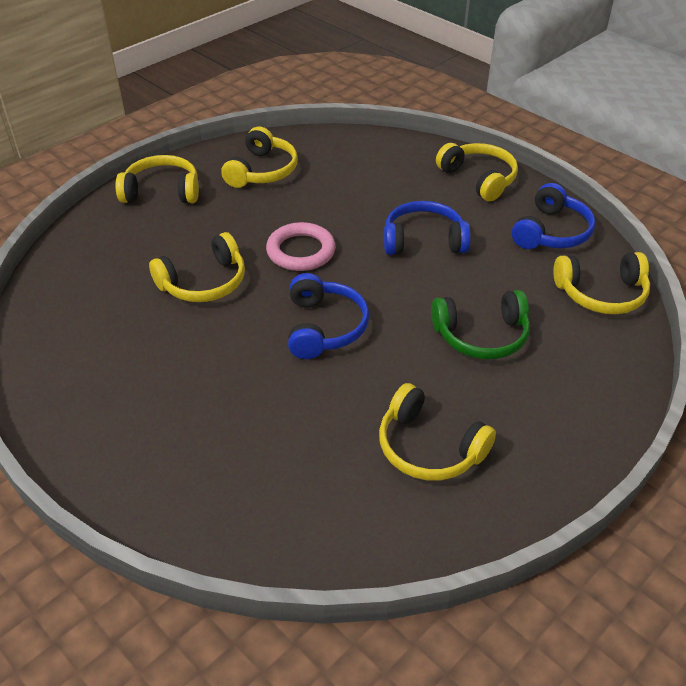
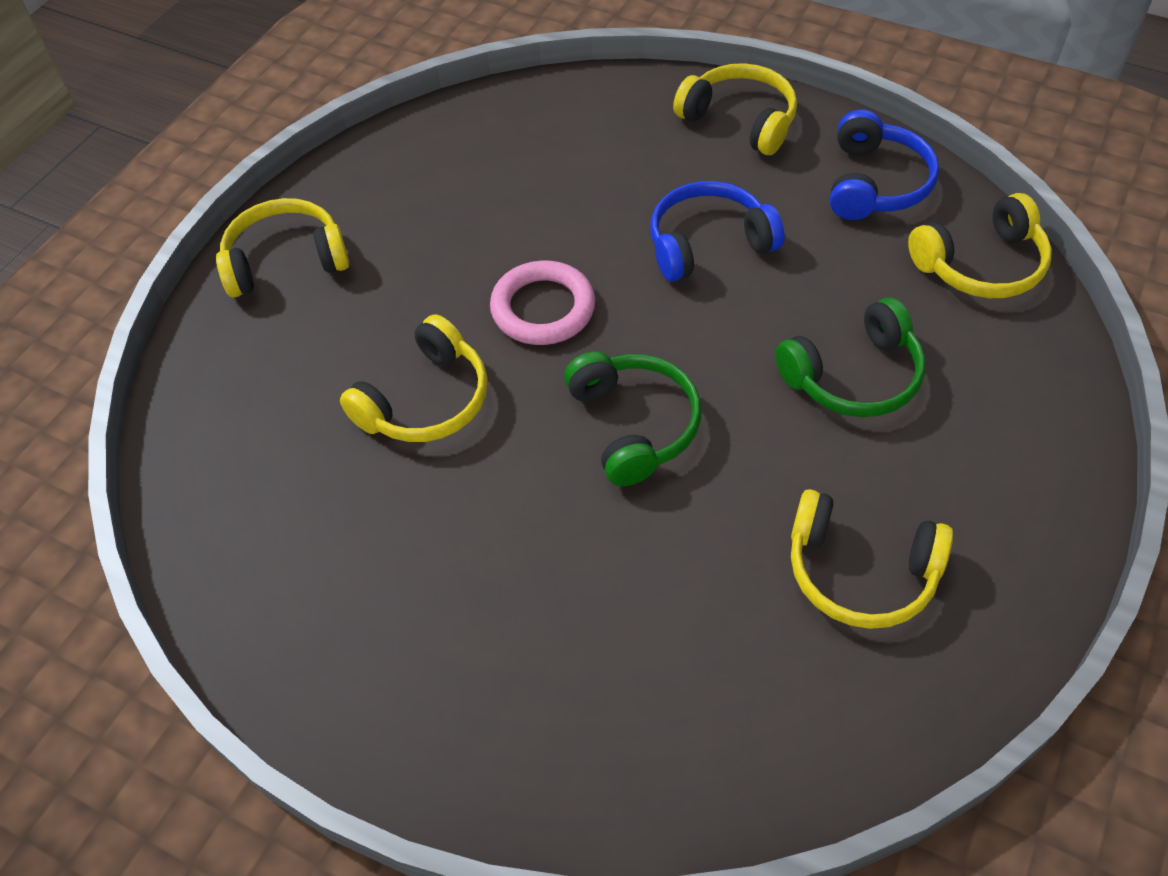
camera: 15 degrees left, 10 degrees up
yellow headphones [221,127,298,188] -> none
blue headphones [288,273,369,359] -> green headphones [564,351,701,486]

